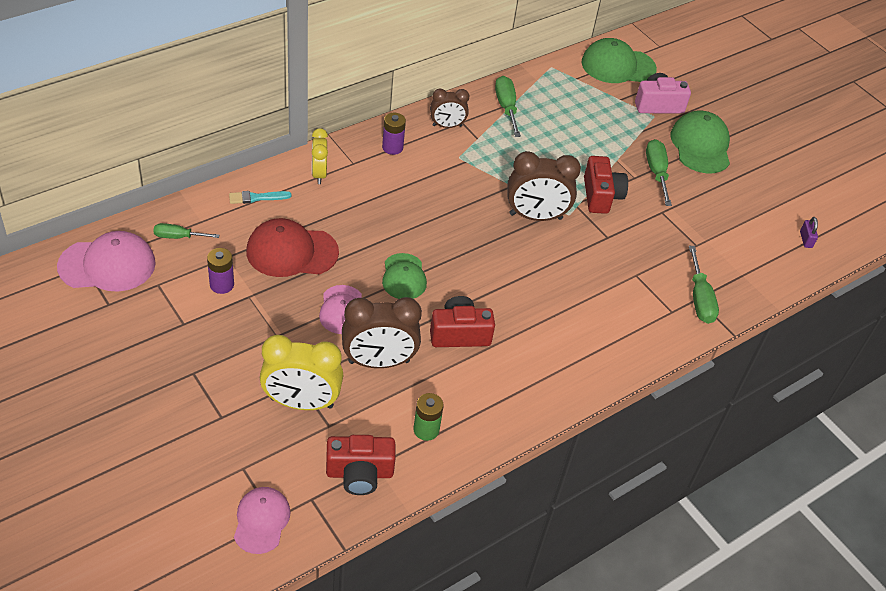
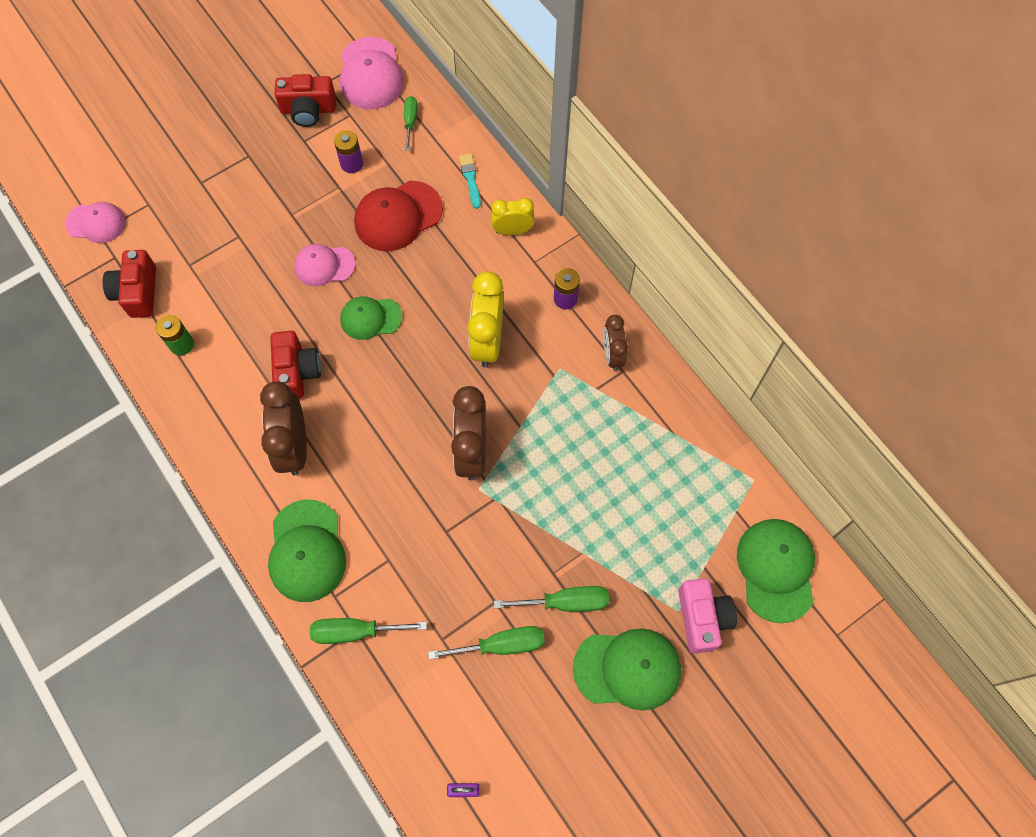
camera: 95 degrees right, 20 degrees up
red cap [246,218,339,277] -> red cap turned 120 degrees counterclockwise [354,181,443,251]
yellow clock [260,335,343,410] -> yellow clock moved to [467,271,503,368]
brown clock [342,297,422,368] -> brown clock moved to [260,381,307,476]
green screwdriver [495,76,521,137] -> green screwdriver moved to [428,626,545,660]
red camera [584,156,628,214] -> red camera moved to [275,74,336,127]
none -> green cap [268,500,346,602]

